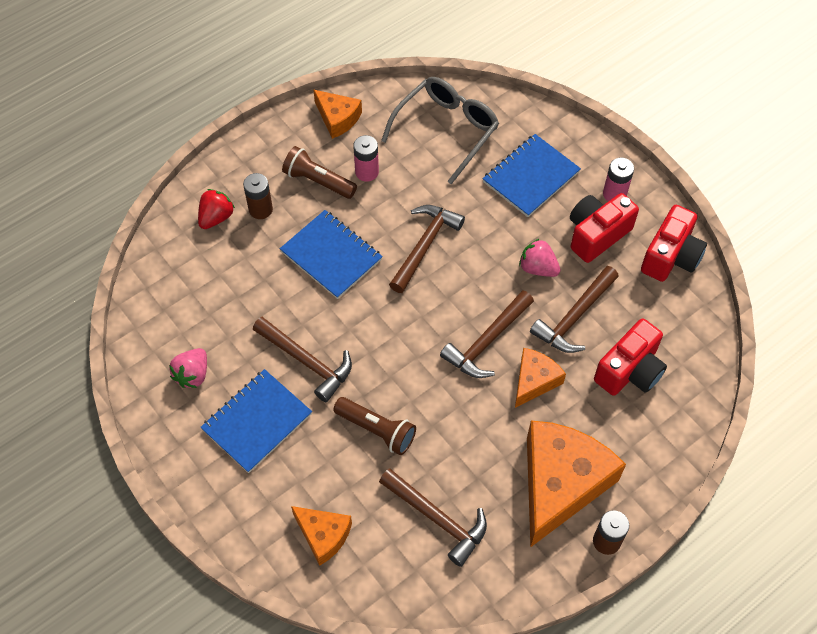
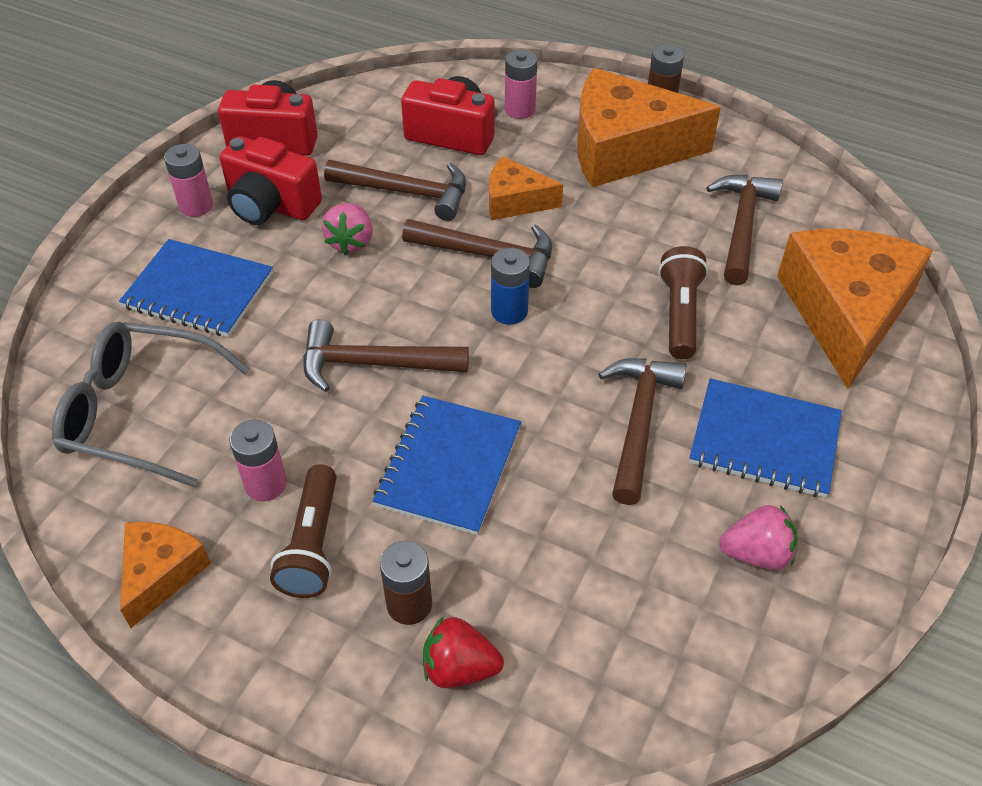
camera: 115 degrees left, 10 degrees down
orange cheese [291,506,352,566] -> orange cheese [777,229,933,389], size x1.94
none -> blue battery [491,248,530,325]
none -> pink battery [505,50,537,119]

